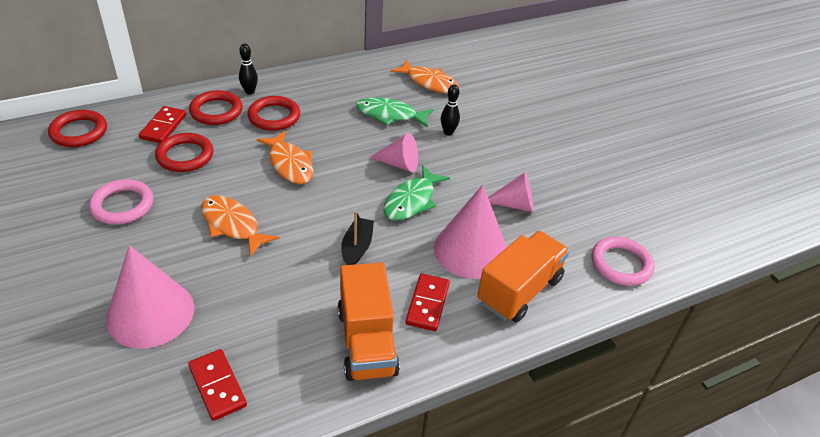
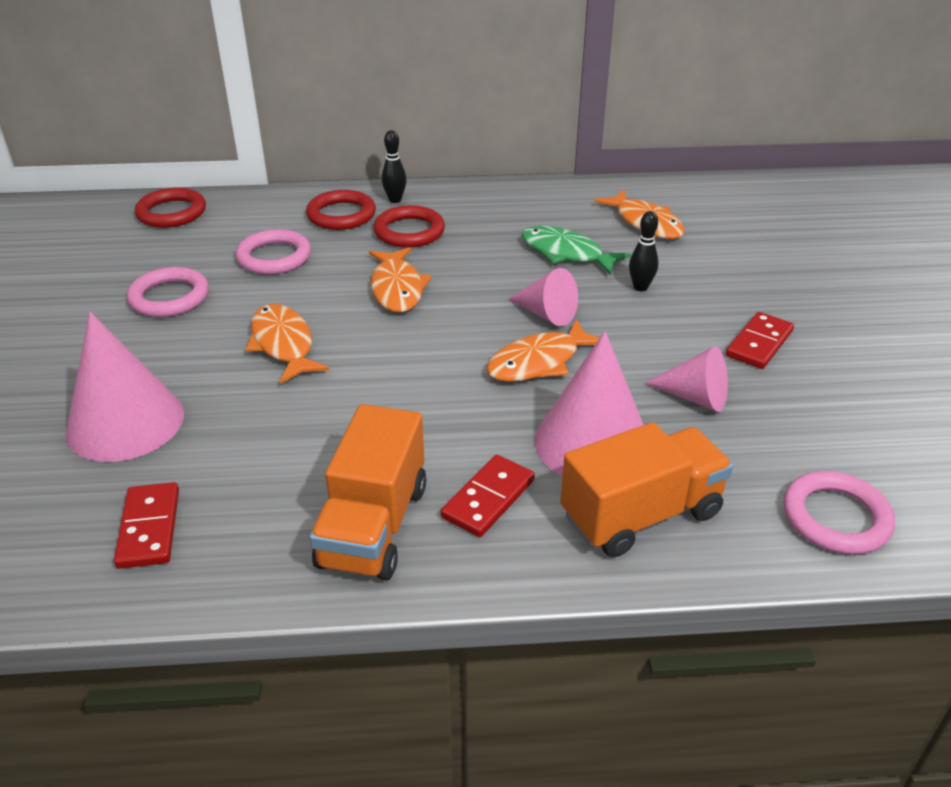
camera: 25 degrees right, 5 degrees down
red domino [139,106,186,143] -> red domino moved to [726,312,794,369]
red ring [155,133,213,172] -> pink ring [236,229,311,275]
black boat [341,211,374,265] -> none
green fish [383,165,450,221] -> orange fish [486,319,599,382]

